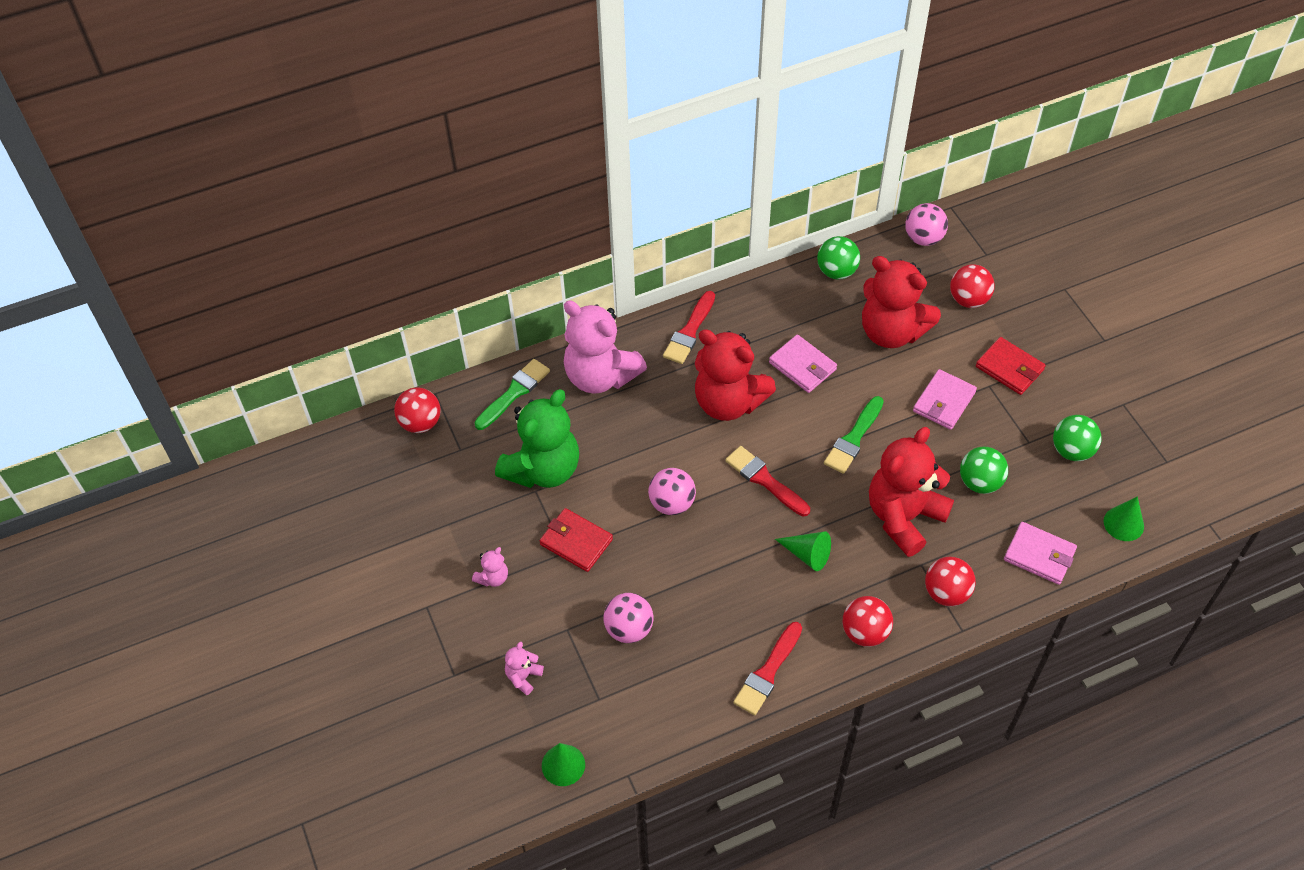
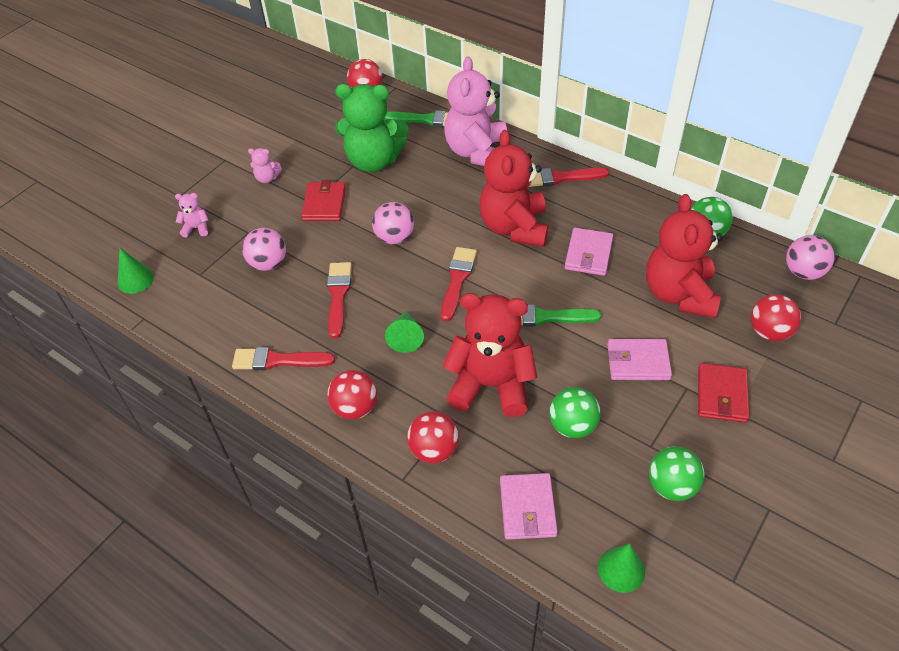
camera: 60 degrees right, 5 degrees down
none -> red brush [327,262,351,339]

